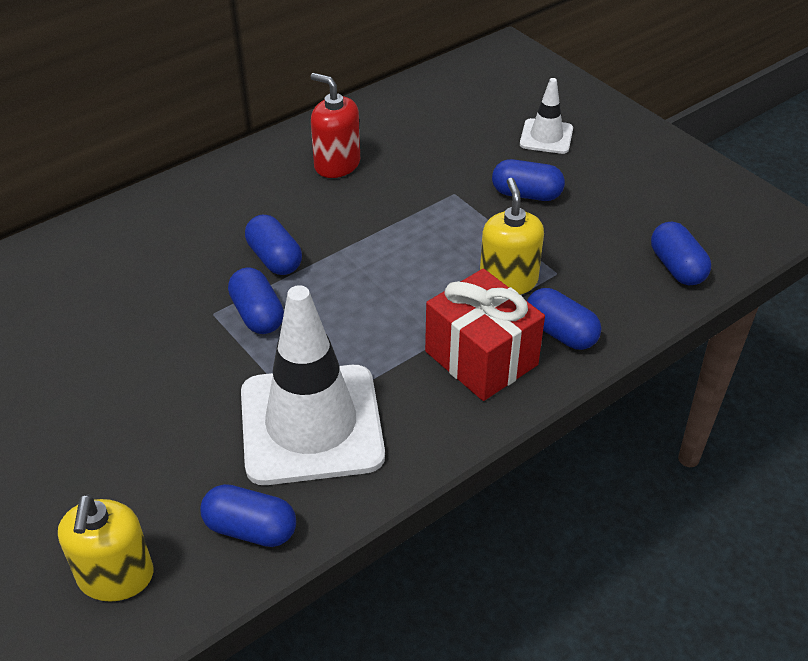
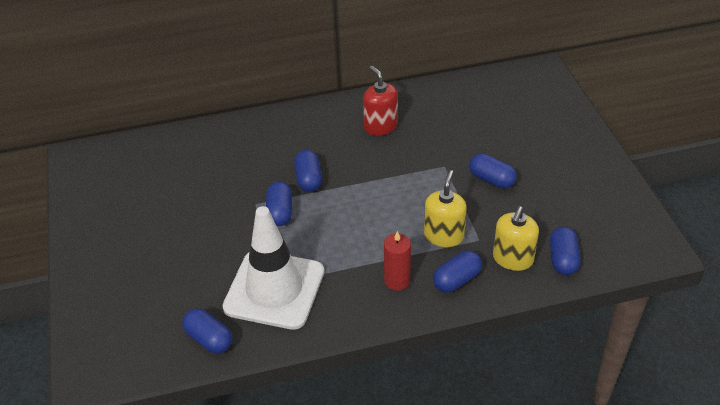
camera: 25 degrees right, 0 degrees up
yellow soap dispenser [58,494,153,602] -> yellow soap dispenser moved to [493,206,539,271]
red gift [425,268,545,401] -> red candle [384,231,411,291]
white traffic cone [520,78,573,154] -> none
blue capsule [527,288,601,350] -> blue capsule turned 75 degrees clockwise [433,250,482,292]

